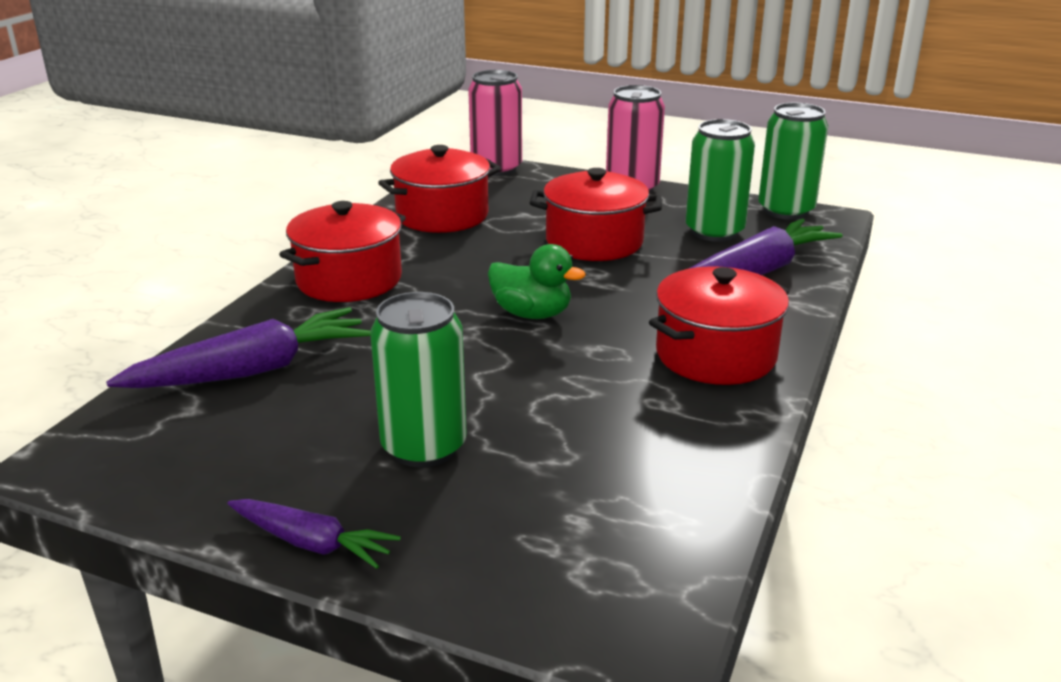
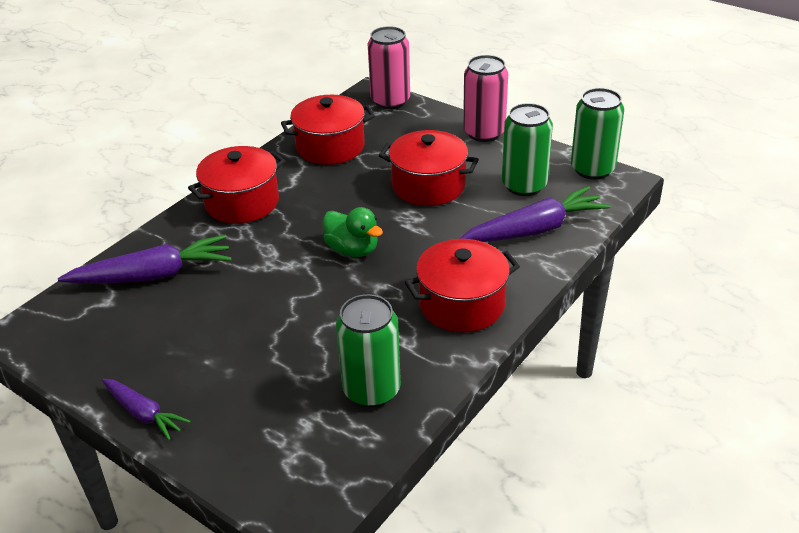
camera: 15 degrees right, 10 degrees up
green can [370,292,466,467] -> green can moved to [336,294,401,407]

